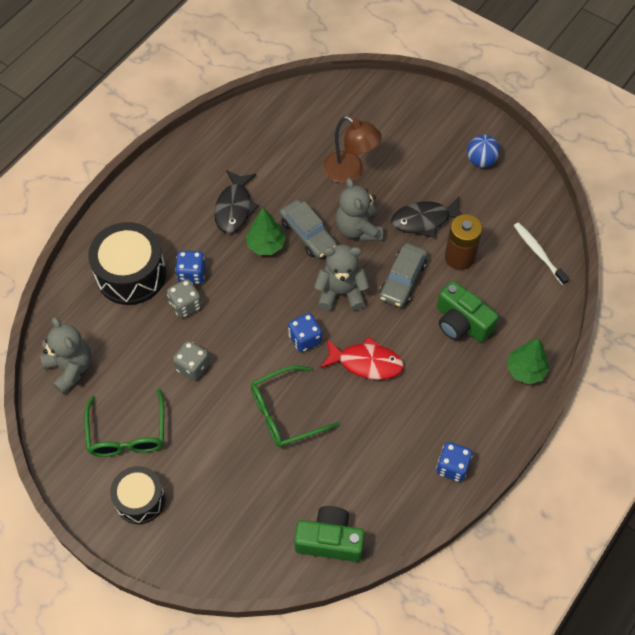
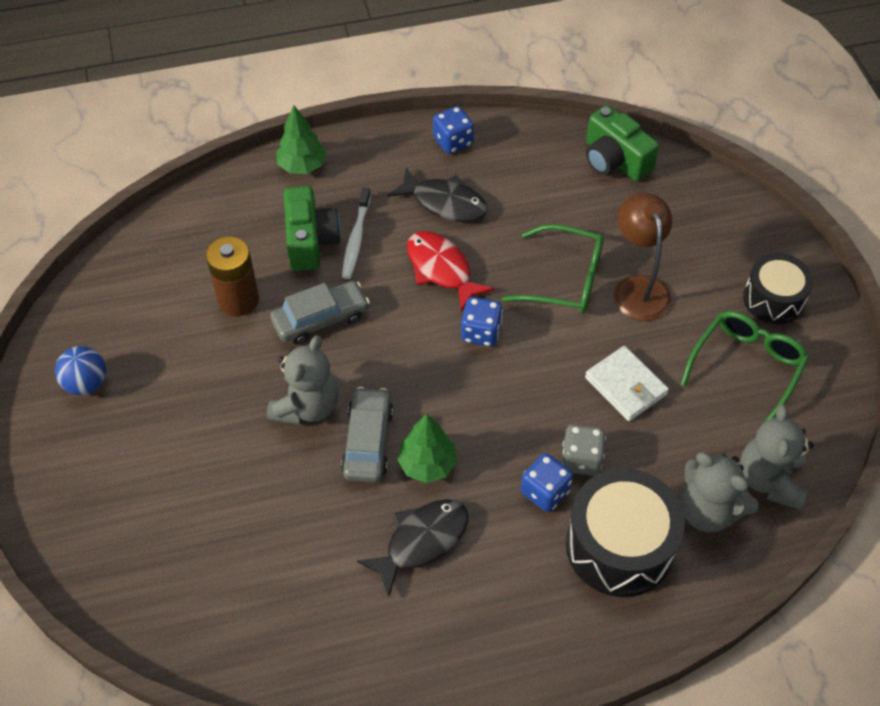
camera: 140 degrees left, 5 degrees down
grey dice [173,341,210,381] -> white wallet [585,346,669,421]
grey teddy bear [314,244,369,311] -> grey teddy bear moved to [680,452,758,532]
brown lamp [323,116,382,183] -> brown lamp moved to [614,193,672,321]
black fish [391,197,462,238] -> black fish moved to [388,167,488,222]
white toothbrush [514,222,569,285] -> white toothbrush moved to [342,188,371,279]

